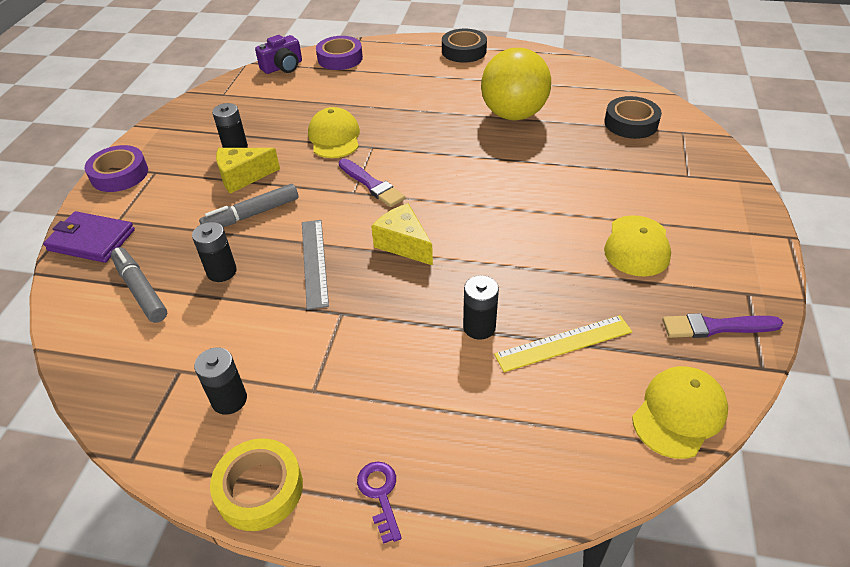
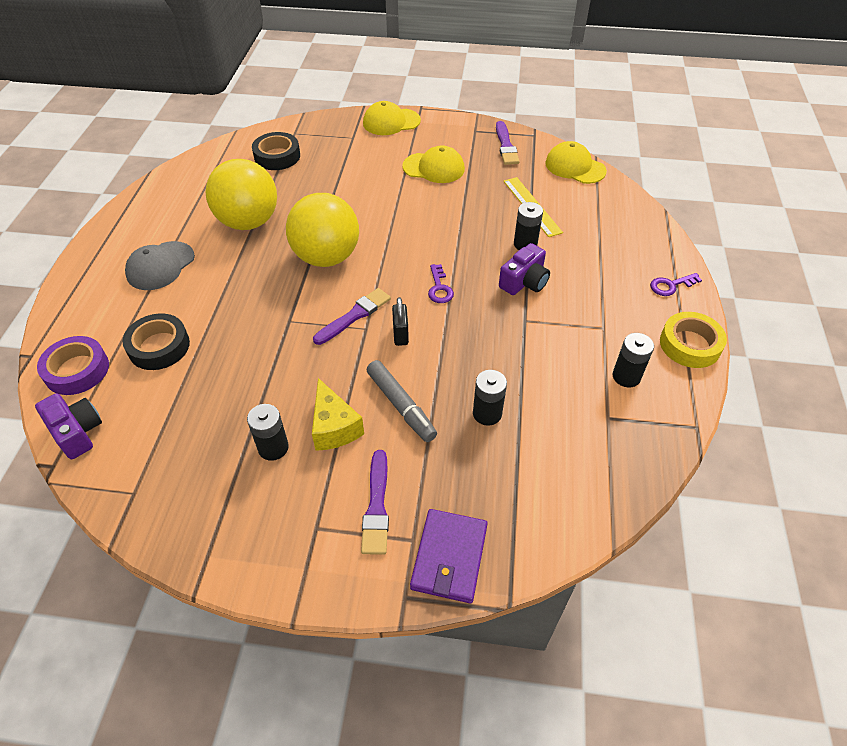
camera: 95 degrees left, 5 degrees up
purple tape [85,145,148,192] -> none
grey marker [111,247,167,323] -> none
grey ruler [302,220,329,310] -> none
yellow cap [308,107,360,158] -> yellow cap moved to [363,101,421,135]
yellow cheese [371,203,433,265] -> purple key [428,264,454,303]
black tape [442,29,487,63] -> black tape moved to [122,313,190,370]
none -> grey cap [125,241,195,290]
none -> yellow ball [286,193,359,267]
none -> purple brush [361,450,389,555]
none -> black padlock [392,297,409,346]
none -> purple camera [499,243,550,295]

